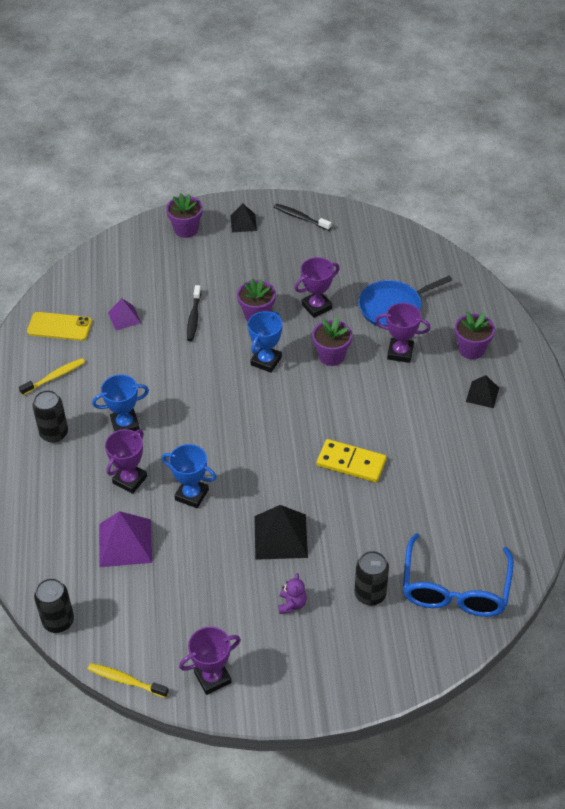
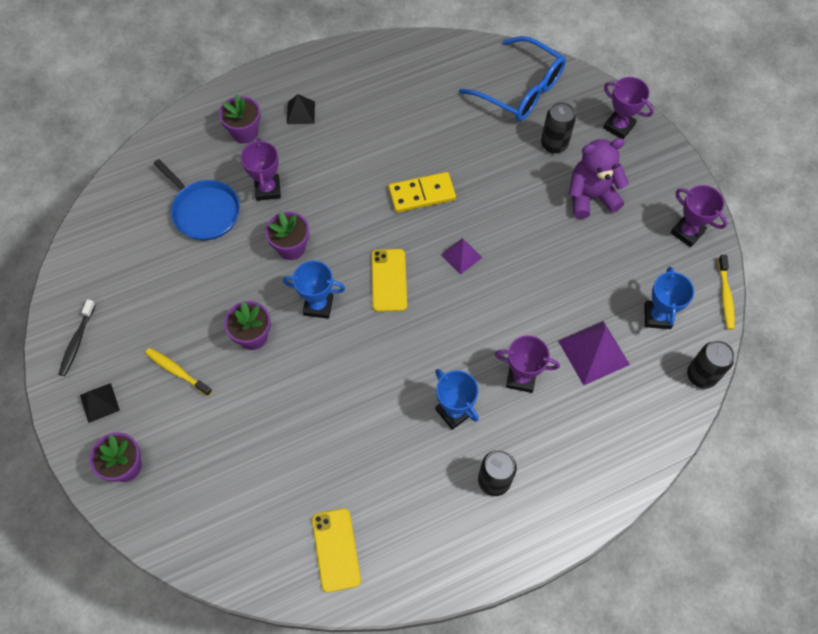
camera: 110 degrees left, 15 degrees up
yellow toothbrush [19,358,85,395] -> yellow toothbrush moved to [145,348,212,396]
purple pyramid [108,298,141,330] -> purple pyramid moved to [441,238,482,275]
blue trophy [162,444,216,508] -> blue trophy moved to [644,267,694,329]
black toothbrush [187,285,201,341] -> none
black pyramid [254,505,308,560] -> none
purple teddy bear [278,573,307,614] -> purple teddy bear [569,138,629,219], size x2.05
purple trophy [295,257,340,318] -> purple trophy moved to [603,77,654,139]
yellow domino [317,439,387,482] -> yellow domino turned 75 degrees clockwise [388,172,456,213]
blue glasses [403,533,514,617] -> blue glasses turned 45 degrees clockwise [459,36,566,121]
none -> yellow phone [371,249,407,312]

